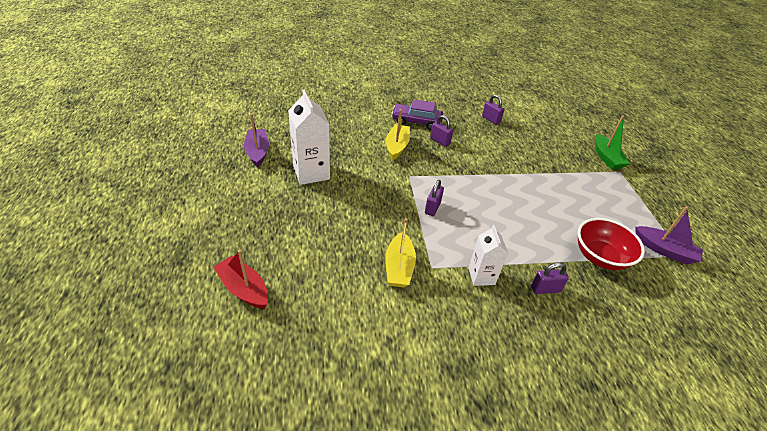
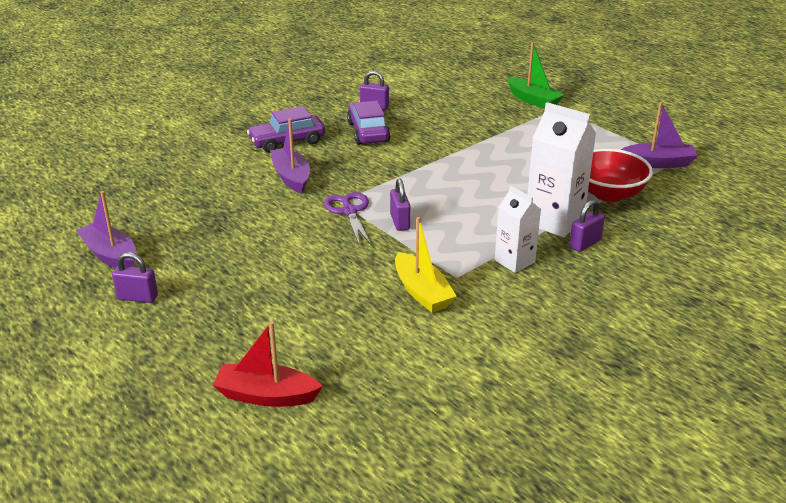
camera: 30 degrees left, 10 degrees down
white carton [288,90,330,185] -> white carton moved to [527,102,596,238]
yellow boat [386,109,410,160] -> purple boat [270,119,310,194]
purple padlock [430,115,453,147] -> purple padlock moved to [112,252,158,303]
none -> purple scissors [324,192,372,246]
none -> purple car [347,101,390,145]

